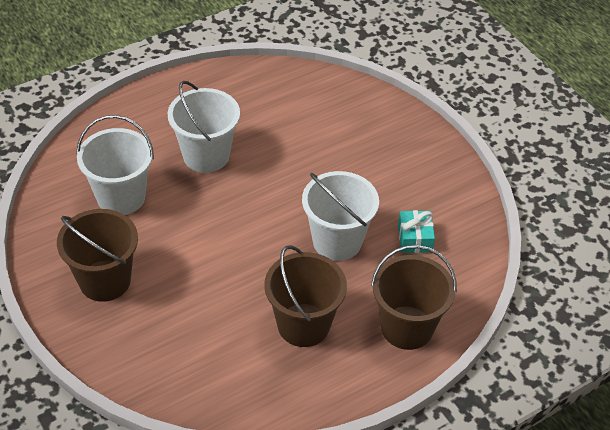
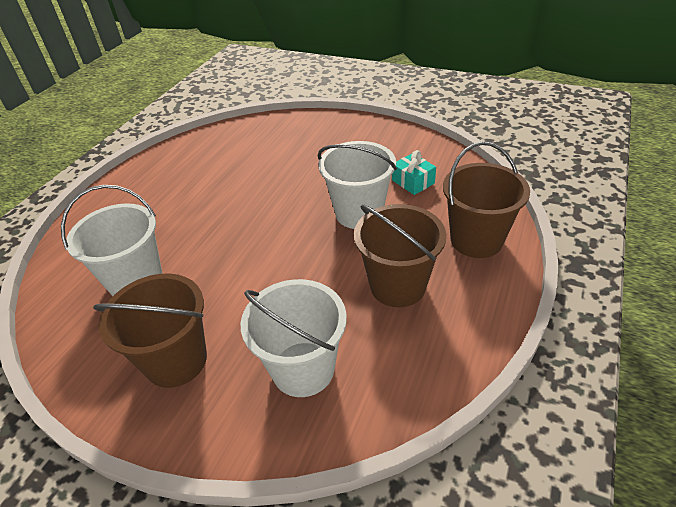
camera: 30 degrees left, 5 degrees down
white bucket [168,81,240,173] -> white bucket moved to [241,279,347,397]

